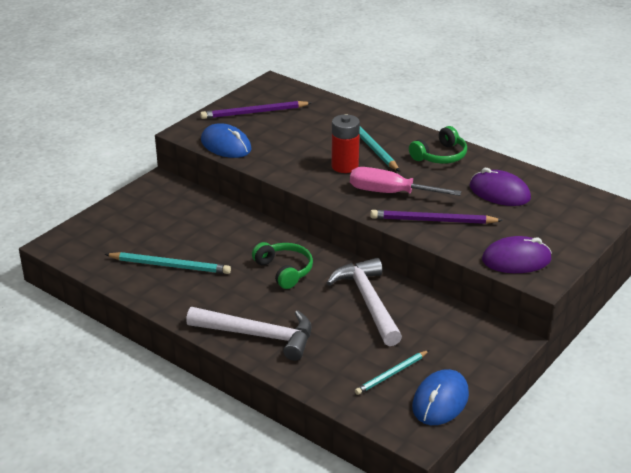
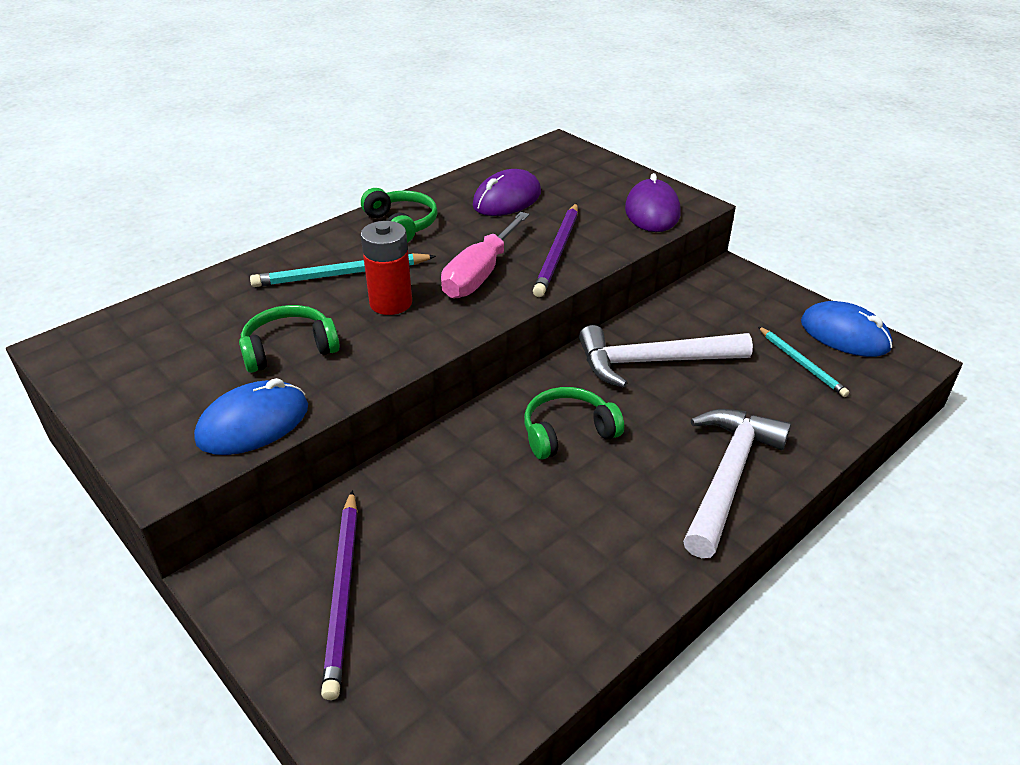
camera: 80 degrees left, 5 degrees up
turquoise pencil [105,252,231,274] -> none
purple pencil [200,101,311,119] -> purple pencil moved to [321,490,358,700]
none -> green headphones [239,305,340,373]

